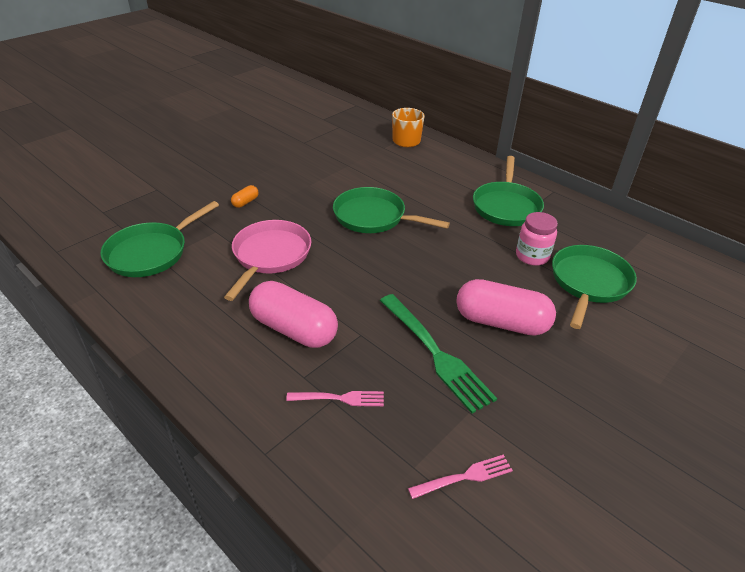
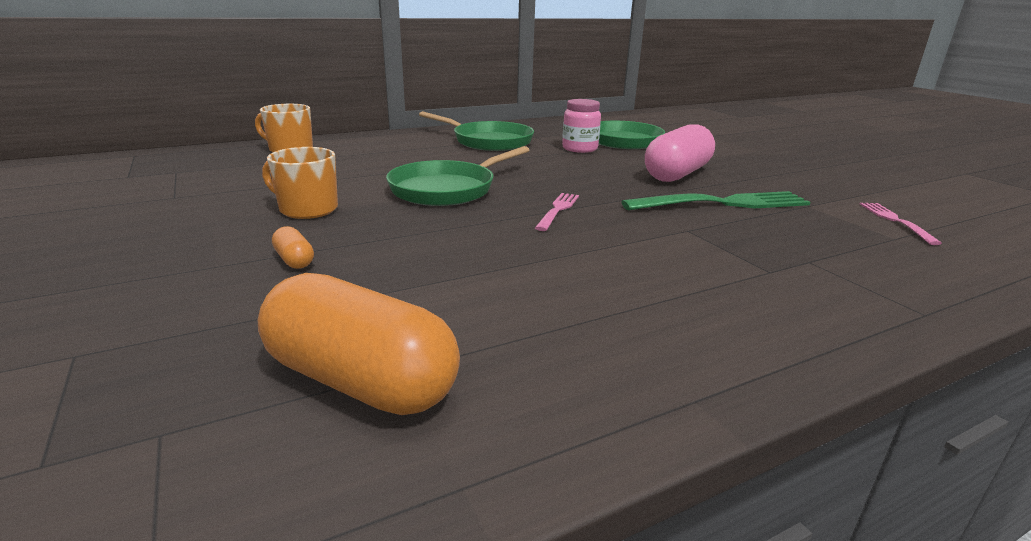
camera: 70 degrees left, 15 degrees down
green pan [100,201,219,277] -> orange capsule [258,273,460,415]
pink pan [224,220,311,301] -> none
pink capsule [249,281,338,348] -> none
pink fork [286,391,384,406] -> pink fork moved to [535,193,579,231]
none -> orange mug [262,147,338,219]

